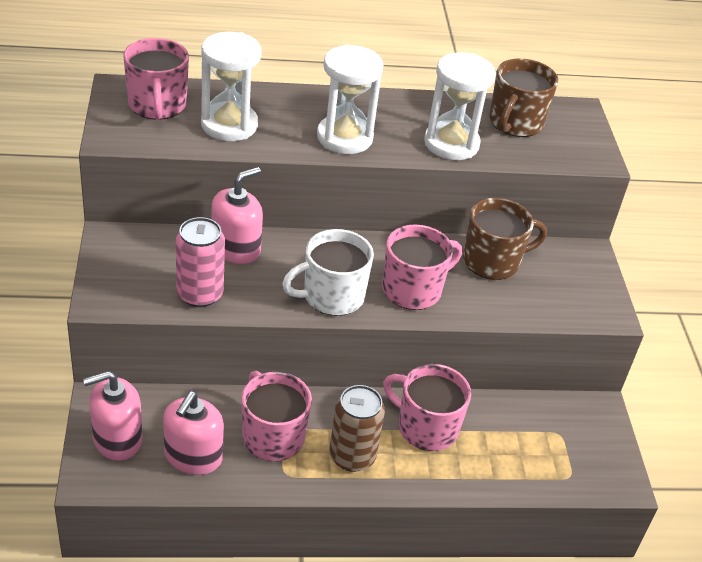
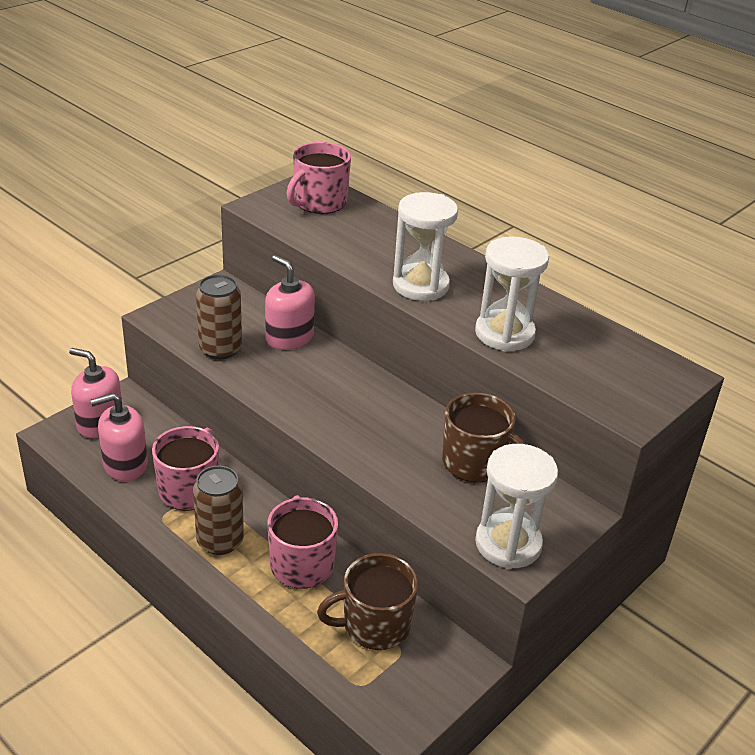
camera: 50 degrees right, 5 degrees down
pink can [176,217,225,307] -> brown can [196,274,242,359]
white hourglass [201,32,262,141] -> white hourglass moved to [475,444,558,569]
pink soap dispenser [211,167,263,264] -> pink soap dispenser turned 135 degrees counterclockwise [265,255,315,350]
white mug [282,229,374,316] -> none
pink mug [382,225,462,310] -> none
brown mug [489,58,558,137] -> brown mug moved to [317,553,418,650]

